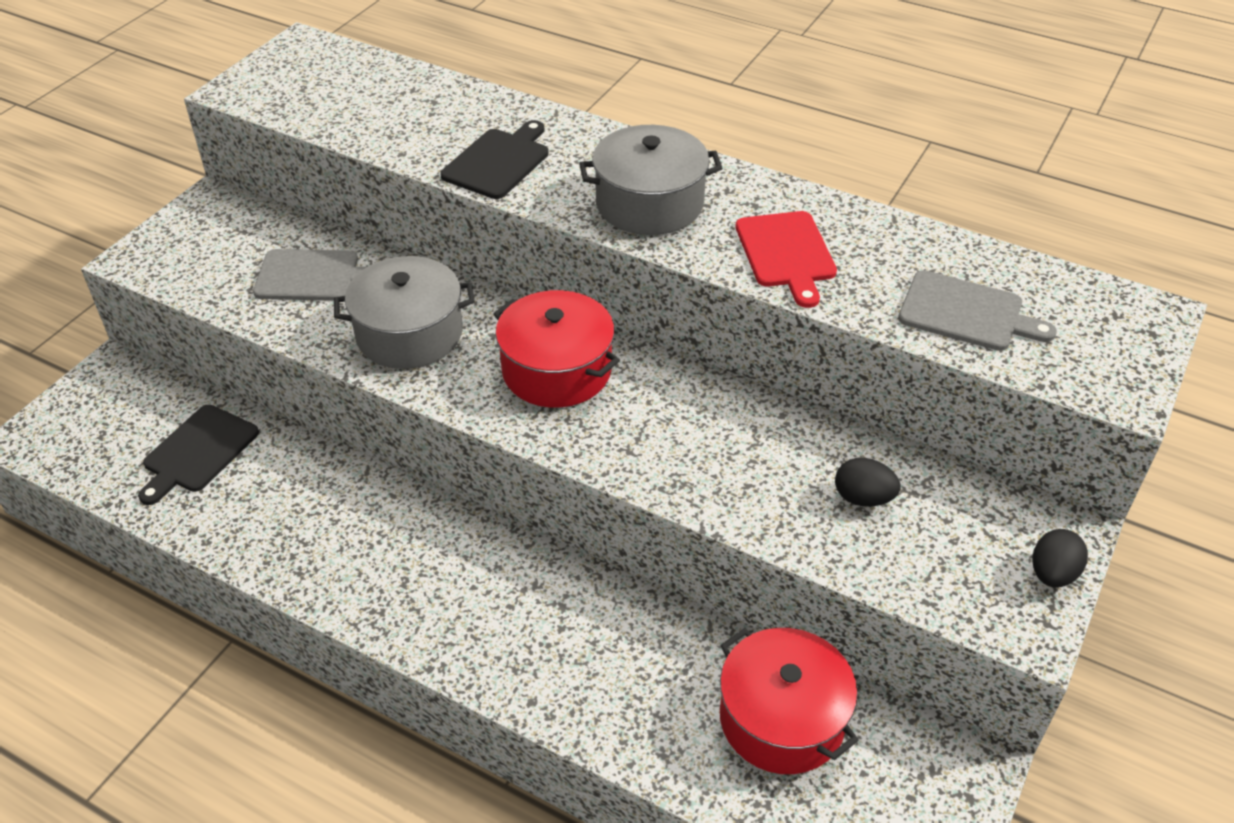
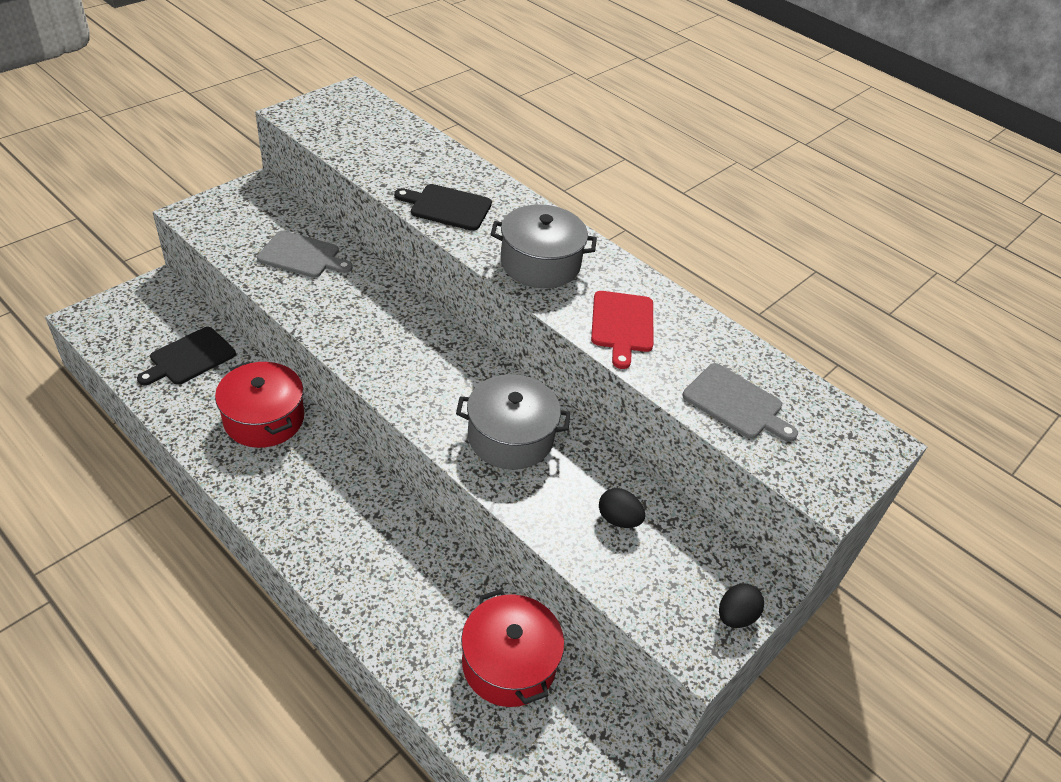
camera: 10 degrees right, 0 degrees up
grey pot [334,256,475,369] -> grey pot moved to [456,374,570,470]
black cutting board [440,120,549,199] -> black cutting board turned 120 degrees counterclockwise [394,184,492,231]
red pot [493,290,620,408] -> red pot moved to [215,361,304,448]

